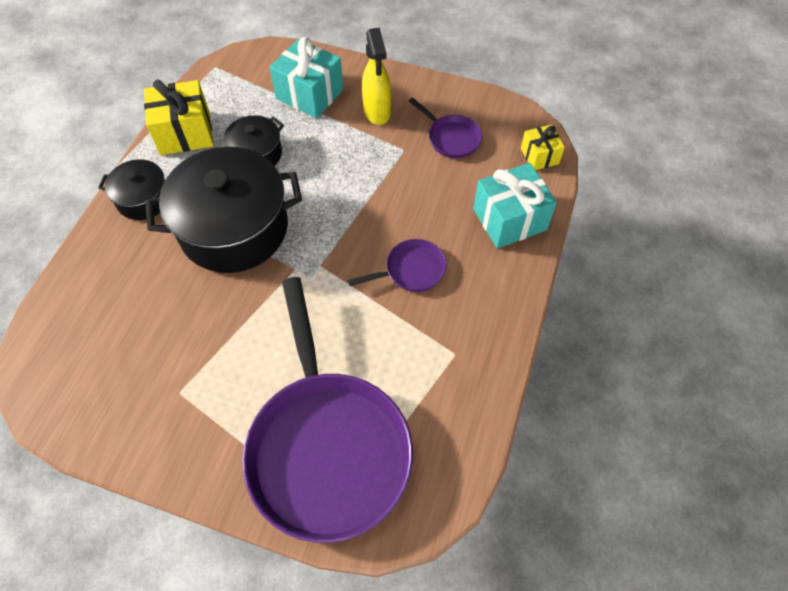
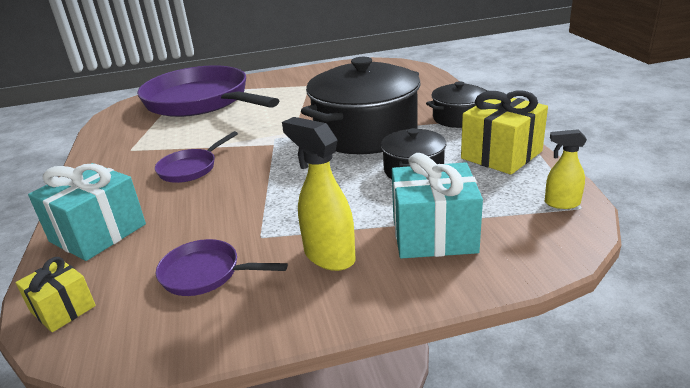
camera: 150 degrees right, 30 degrees down
none -> yellow spray bottle [545,129,587,209]

